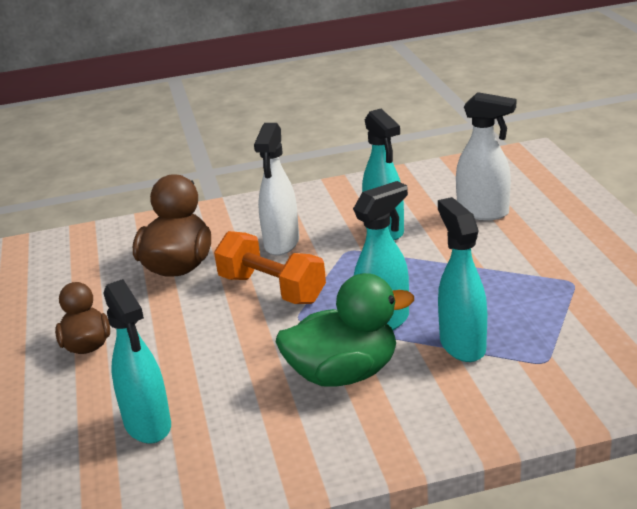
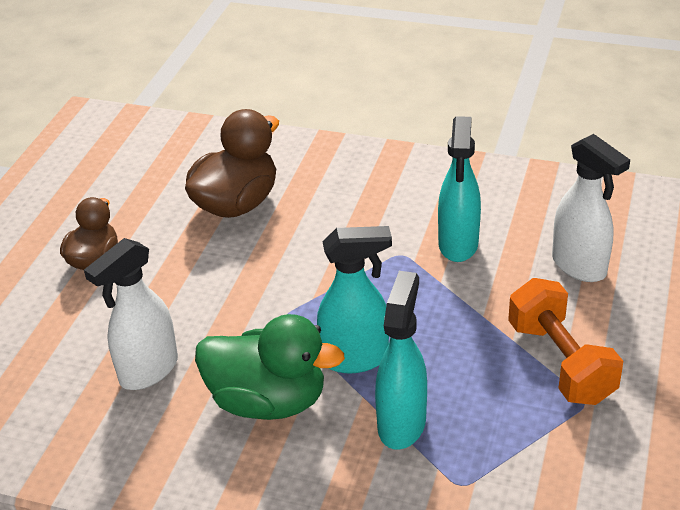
camera: 30 degrees right, 10 degrees up
turquoise spray bottle [103,279,171,444] -> none
orange dumbbell [214,231,326,304] -> orange dumbbell moved to [508,278,623,405]
white spray bottle [254,123,299,256] -> white spray bottle moved to [84,238,178,390]

